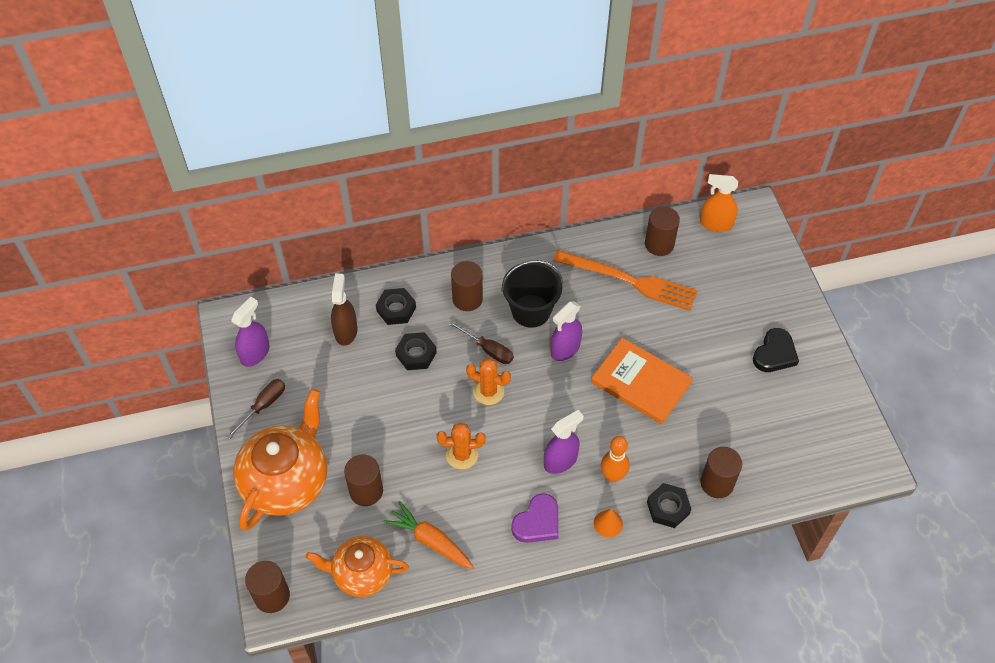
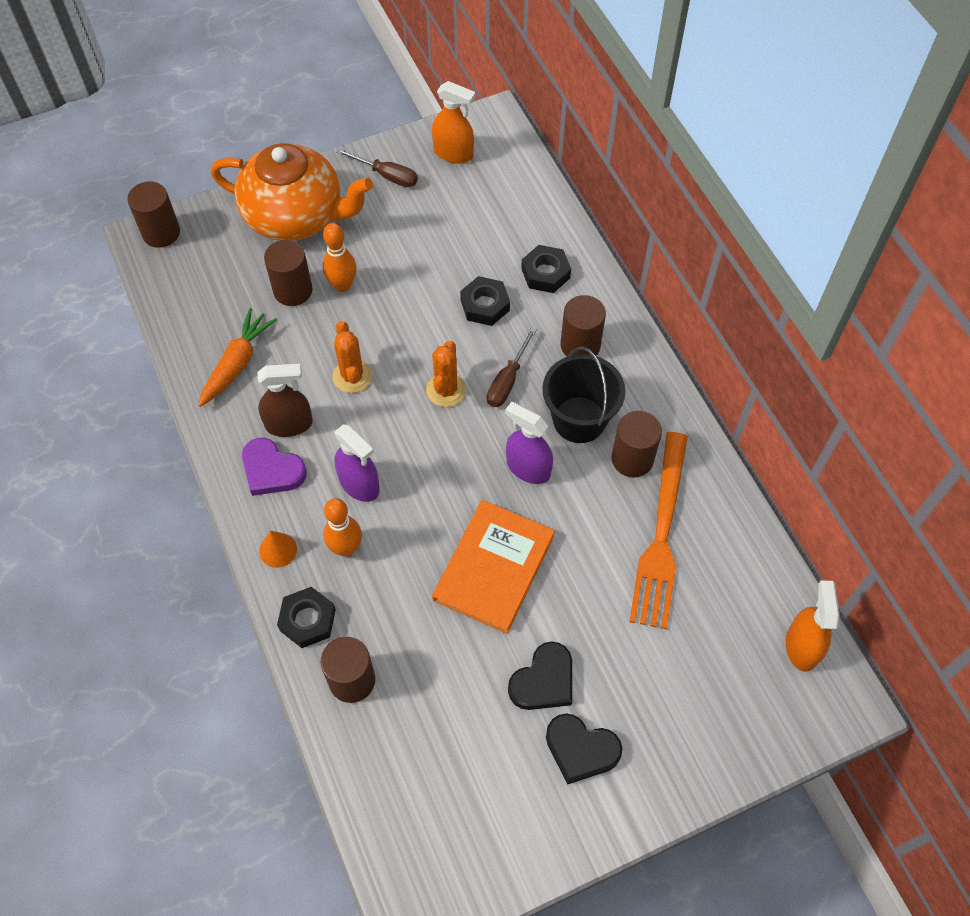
camera: 80 degrees right, 5 degrees up
purple spray bottle [231,297,270,367] -> orange spray bottle [432,81,475,163]
orange teapot [305,536,409,597] -> none
brown spray bottle [331,274,358,346] -> brown spray bottle moved to [257,364,313,437]
brown cylinder [645,206,680,256] -> brown cylinder moved to [612,411,662,477]
none -> orange bowling pin [323,223,357,292]
none -> black heart [508,641,572,710]

